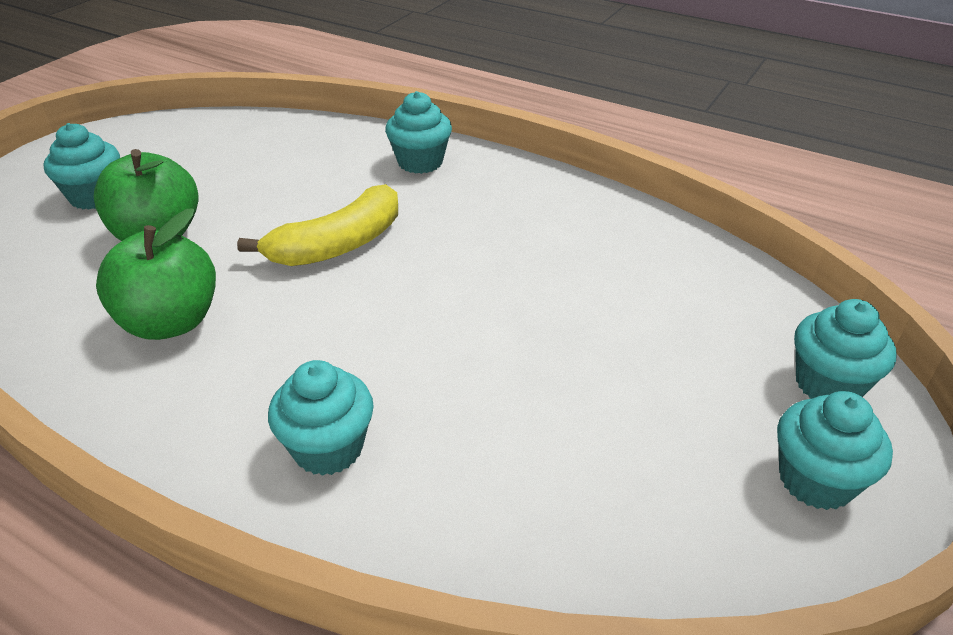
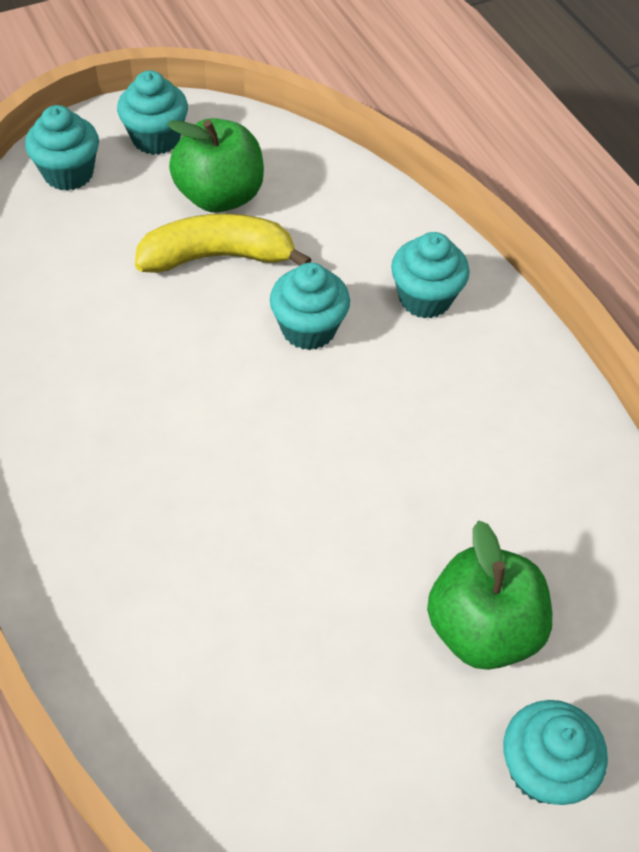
camera: 150 degrees left, 15 degrees up
green apple [96,208,216,340] -> green apple moved to [168,118,264,213]
yellow banana [237,184,398,266] -> yellow banana moved to [135,214,312,273]
turquoise cupcake [385,91,452,174] -> turquoise cupcake moved to [270,263,350,350]

